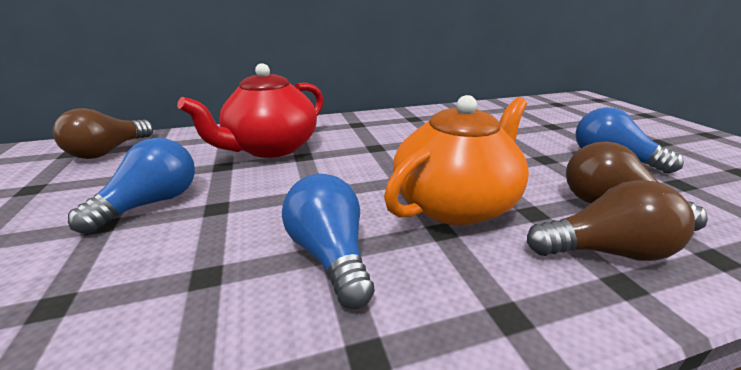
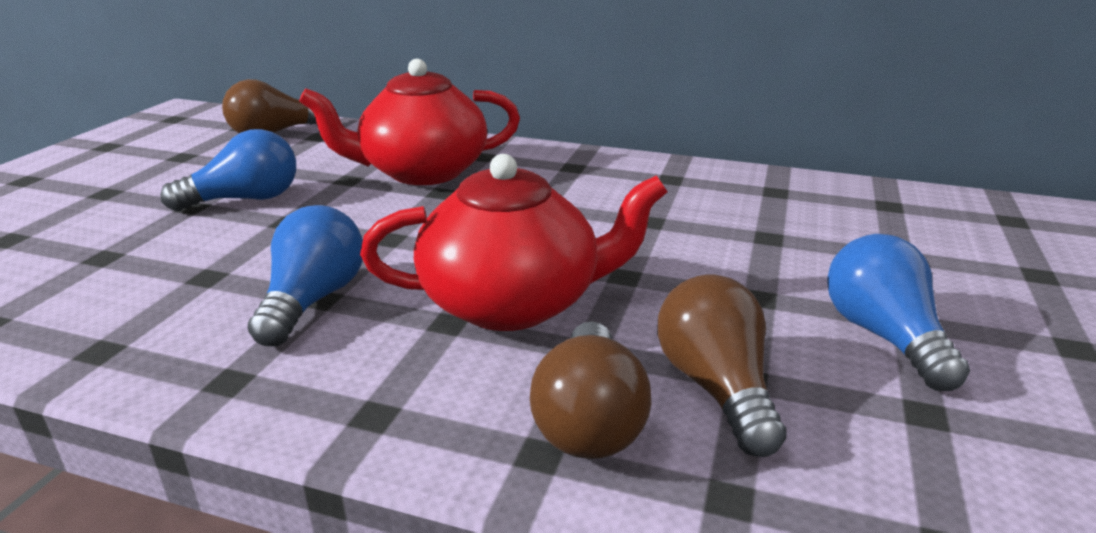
camera: 35 degrees right, 0 degrees up
orange teapot [384,95,529,225] -> red teapot [360,154,668,331]
brown light bulb [527,180,695,261] -> brown light bulb turned 60 degrees clockwise [530,322,651,459]

